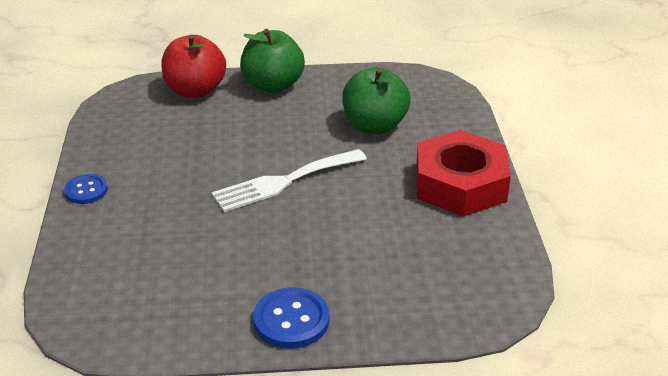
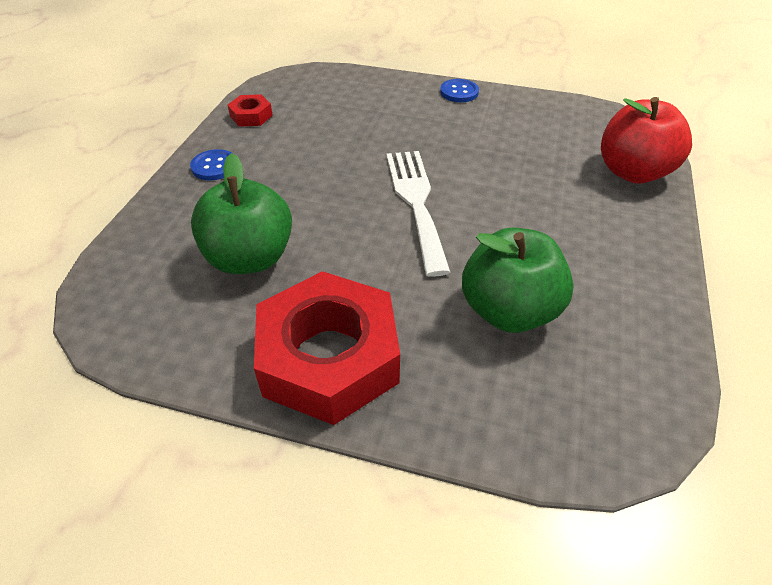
camera: 110 degrees right, 10 degrees up
green apple [240,29,305,93] -> green apple moved to [191,153,292,274]
blue button [253,287,329,349] -> blue button [190,149,231,180], size x0.65
none -> red nut [228,94,273,127]

